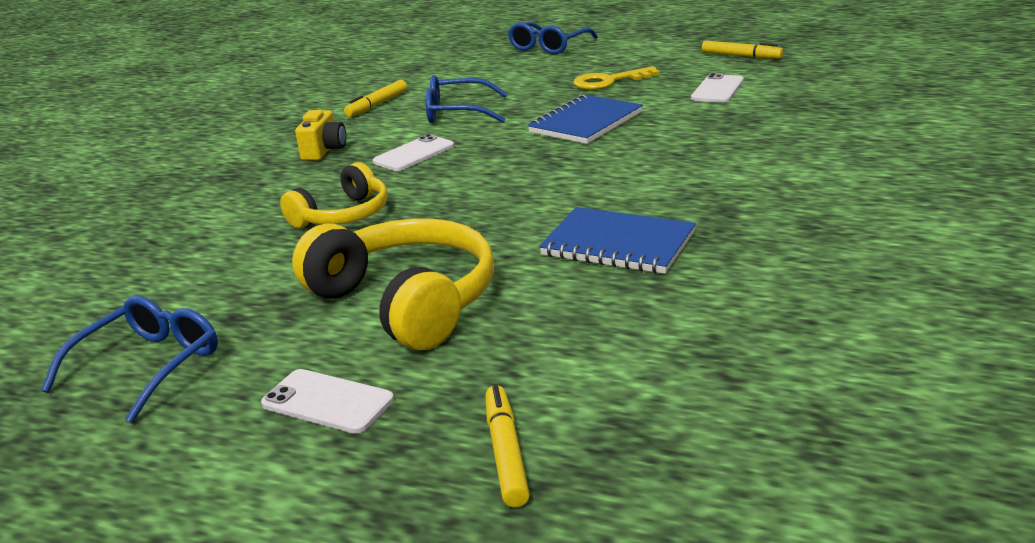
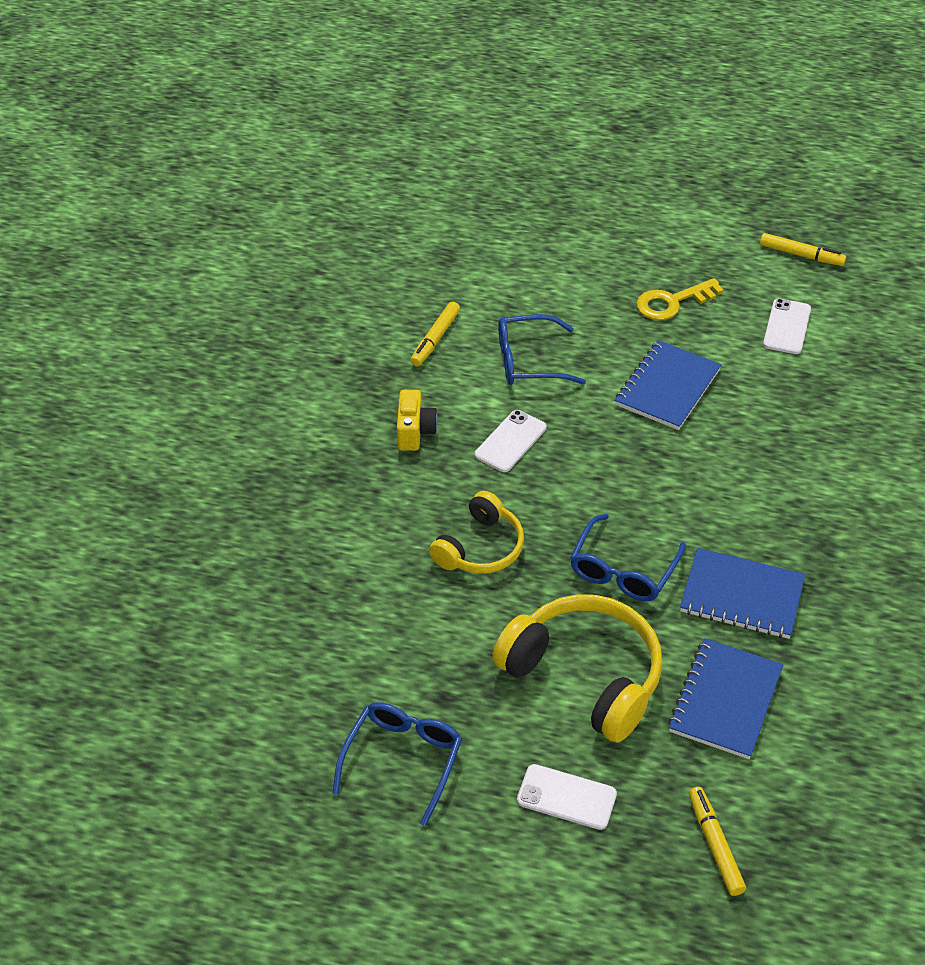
camera: 10 degrees left, 20 degrees up
blue glasses [508,22,598,54] -> blue glasses moved to [570,514,686,601]
none -> blue notebook [668,638,783,759]

